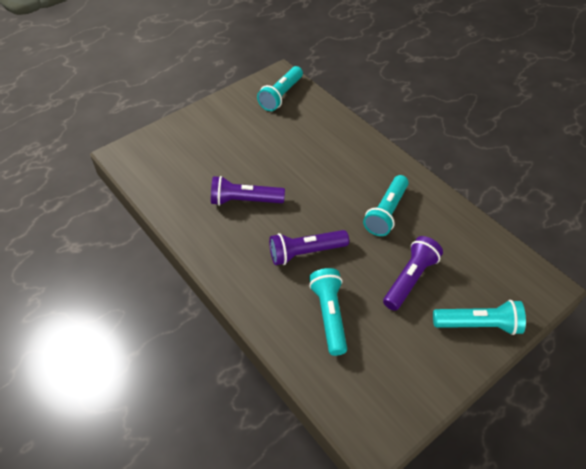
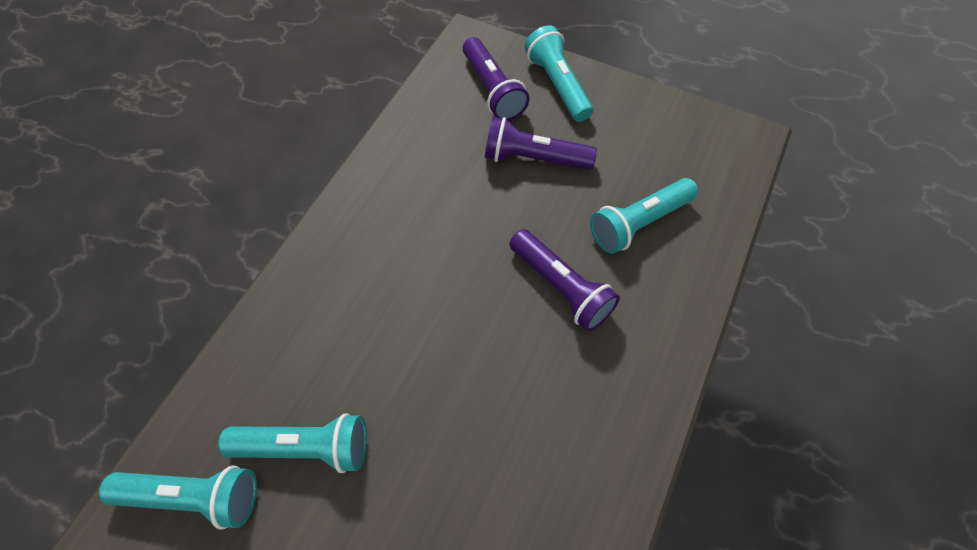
camera: 115 degrees left, 10 degrees up
purple flashlight [211,176,285,206] -> purple flashlight moved to [463,37,529,121]
turquoise flashlight [363,175,409,236] -> turquoise flashlight moved to [218,413,367,473]

